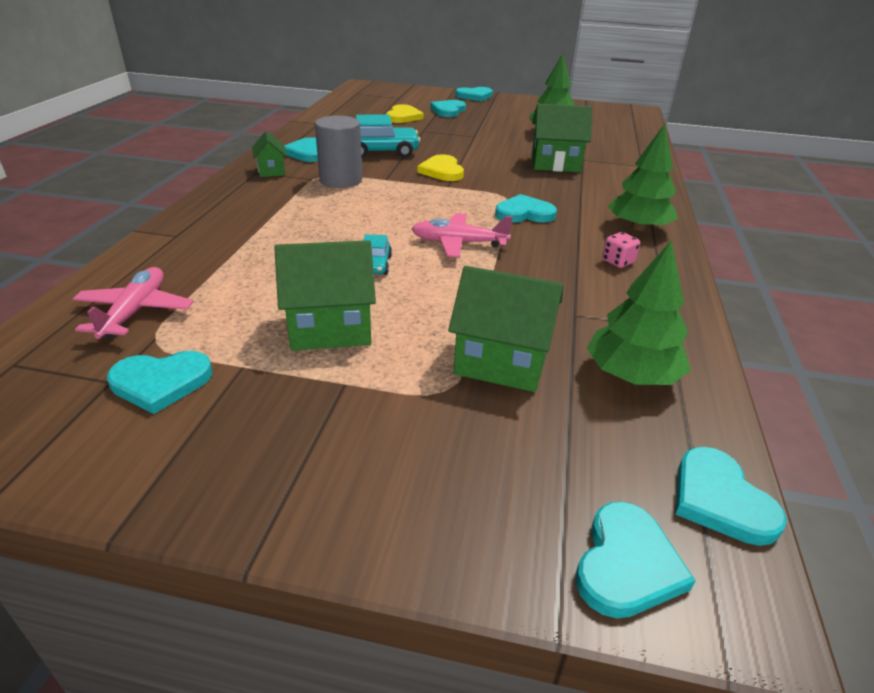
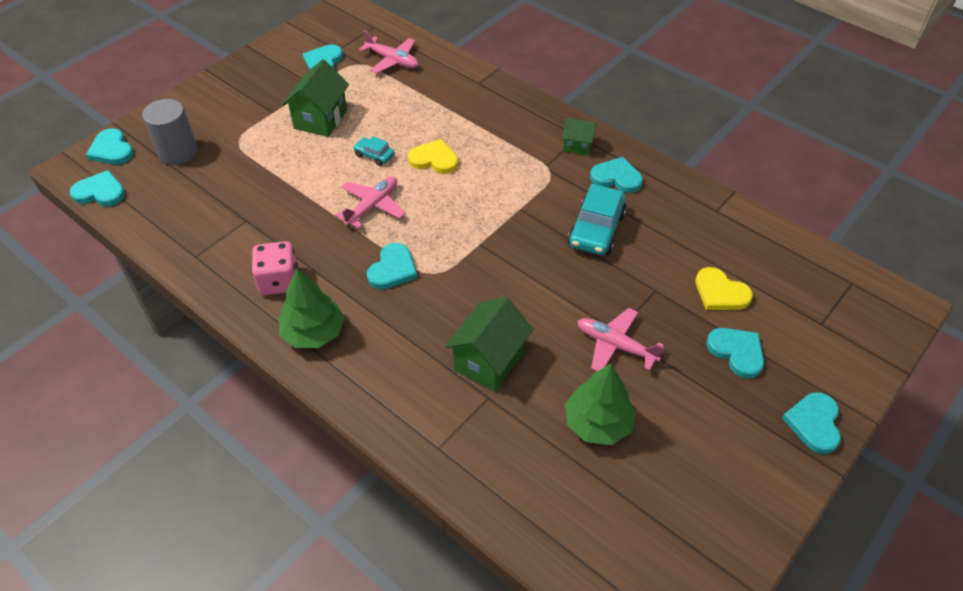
camera: 120 degrees right, 15 degrees up
grey cylinder [315,115,362,188] -> grey cylinder moved to [142,99,198,165]
yellow heart [417,154,464,181] -> yellow heart moved to [408,139,458,174]
green house [448,266,563,392] -> none
green tree [587,240,691,385] -> none
pink dice [602,232,640,268] -> pink dice [252,241,298,295], size x1.81
none -> pink plane [577,308,664,371]

